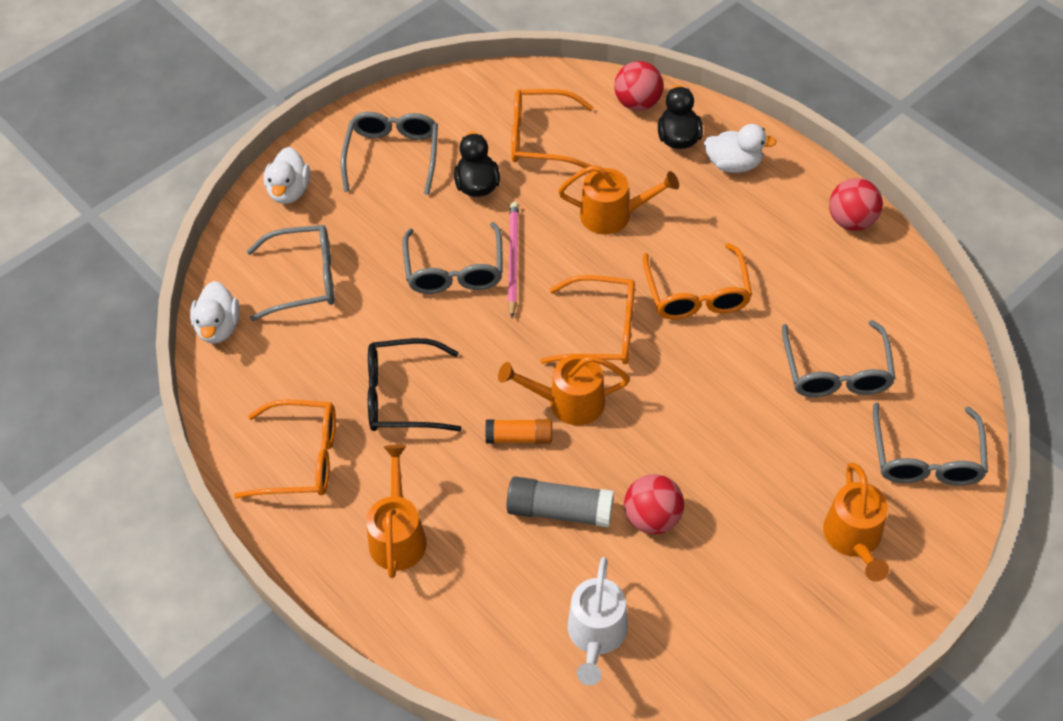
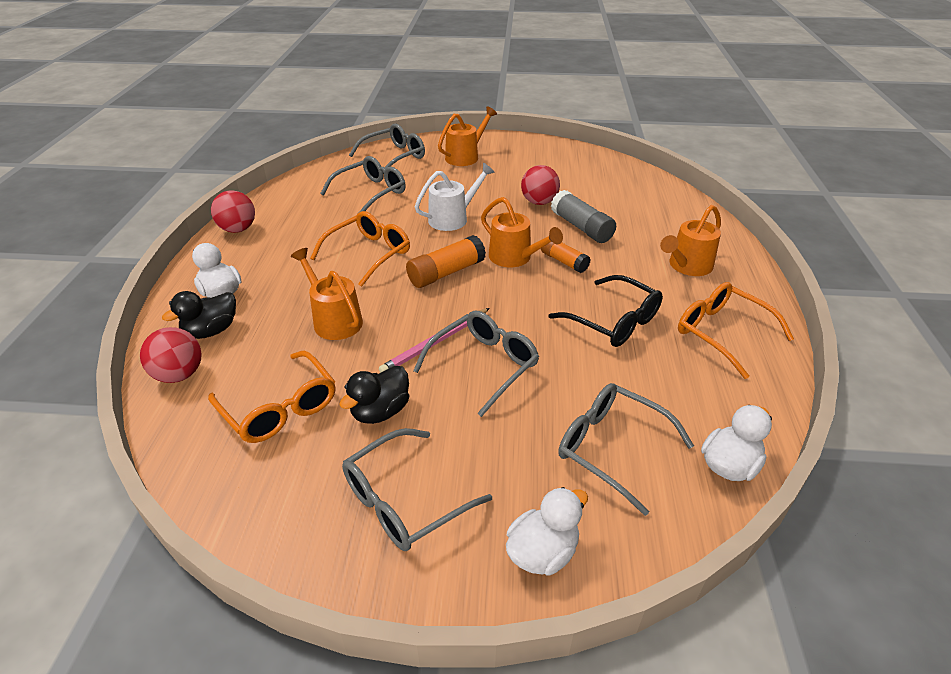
camera: 135 degrees left, 15 degrees down
orange glasses [540,275,635,364] -> orange glue stick [406,235,486,288]
white watering can [568,557,628,685] -> white watering can moved to [415,163,495,231]

